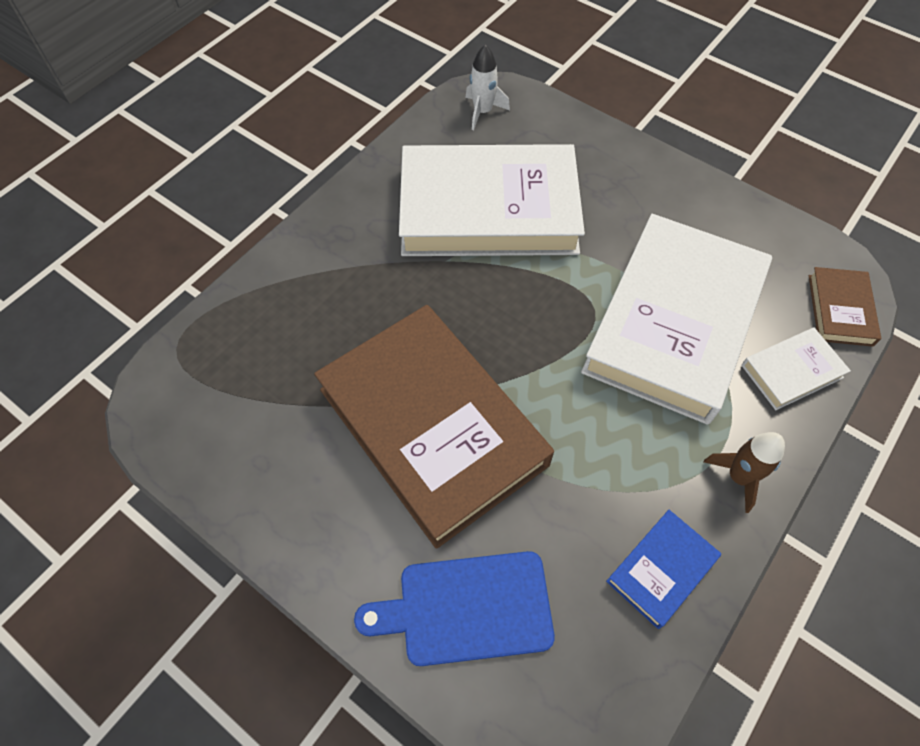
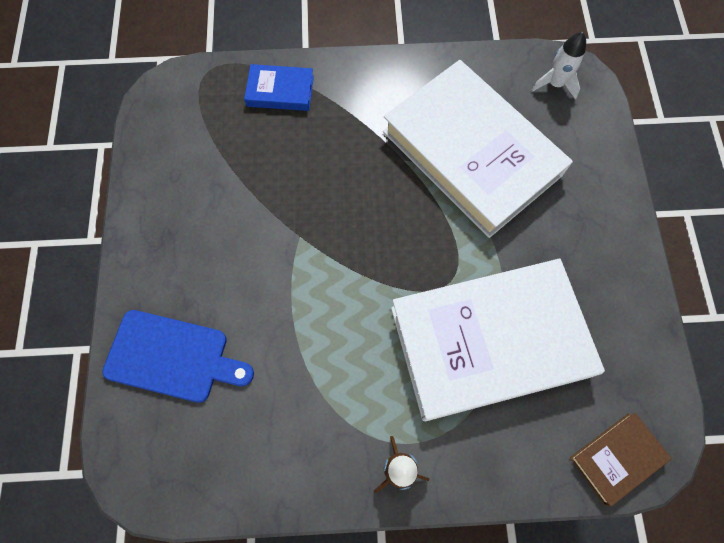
camera: 50 degrees right, 10 degrees up
brown book [314,305,554,549] -> none
blue cutting board [354,551,555,666] -> blue cutting board turned 150 degrees clockwise [102,310,254,403]
blue book [606,510,721,629] -> blue book moved to [244,64,314,111]
white book [741,328,851,410] -> none

